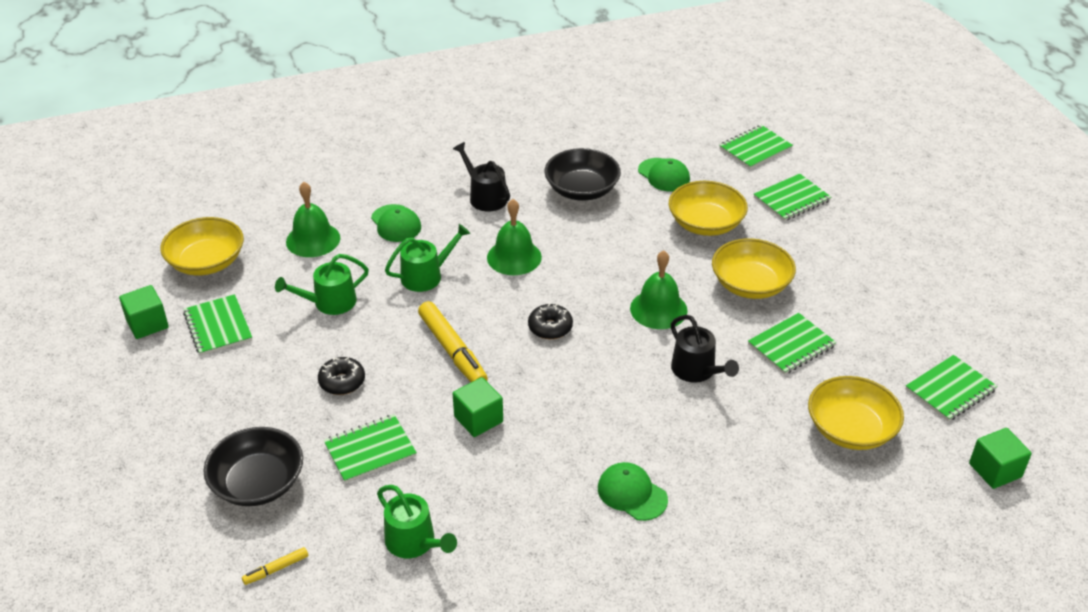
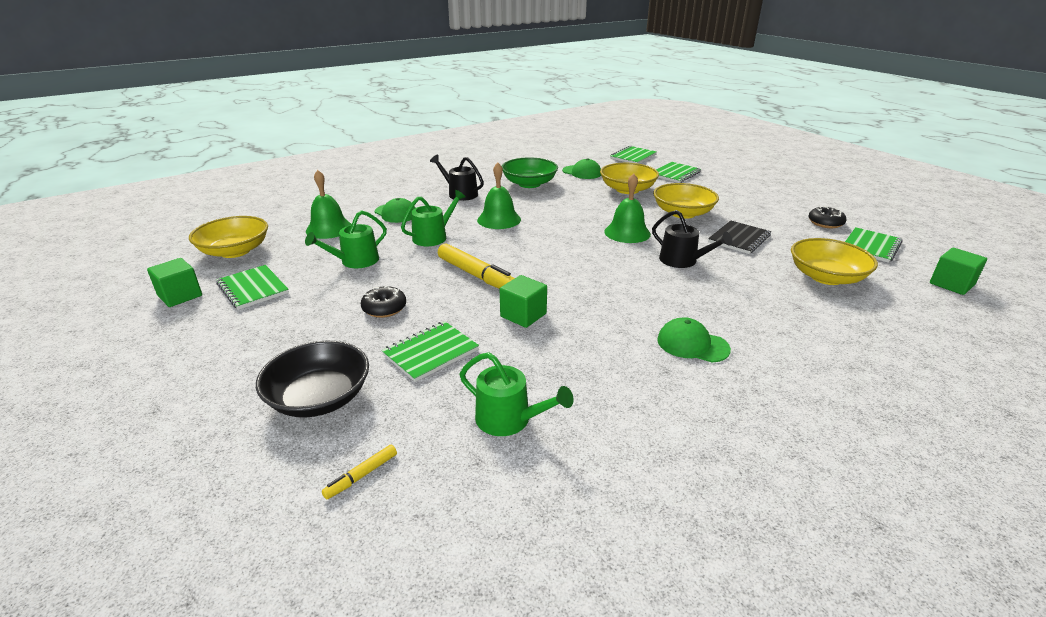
camera: 15 degrees left, 10 degrees down
black donut [528,303,573,339] -> black donut moved to [808,206,847,228]
black bowl [544,148,621,201] -> green bowl [502,157,558,188]
green notebook [748,313,836,375] -> black notebook [708,221,771,254]

